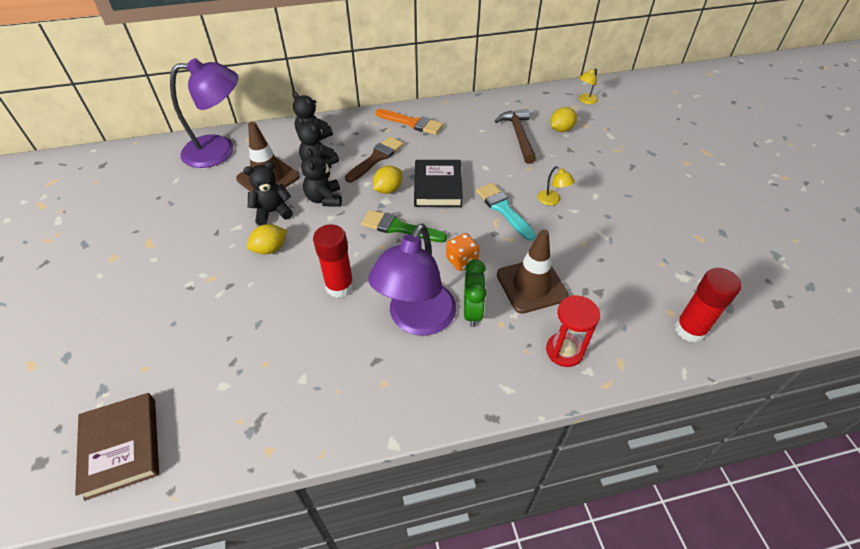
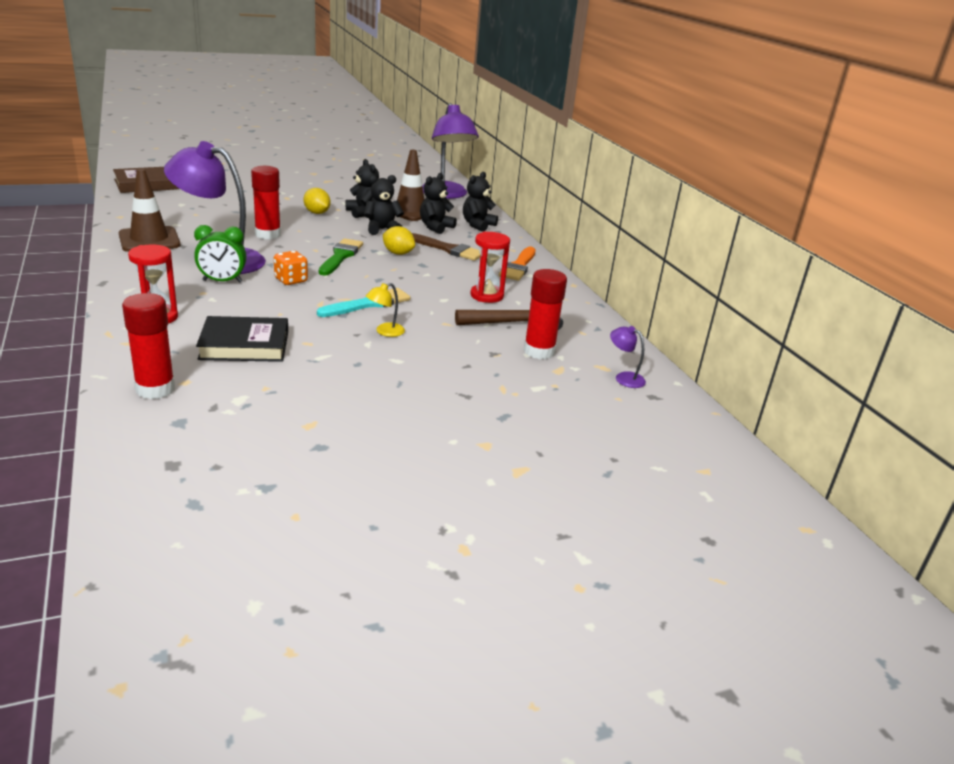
camera: 80 degrees right, 20 degrees down
black book [414,160,463,207] -> black book moved to [196,316,288,362]
brown traffic cone [497,229,569,314] -> brown traffic cone moved to [119,169,180,252]
yellow lemon [550,107,577,132] -> red glue stick [524,269,567,359]
yellow lamp [579,68,598,104] -> purple lamp [610,326,646,388]
none -> red hourglass [470,232,510,303]

